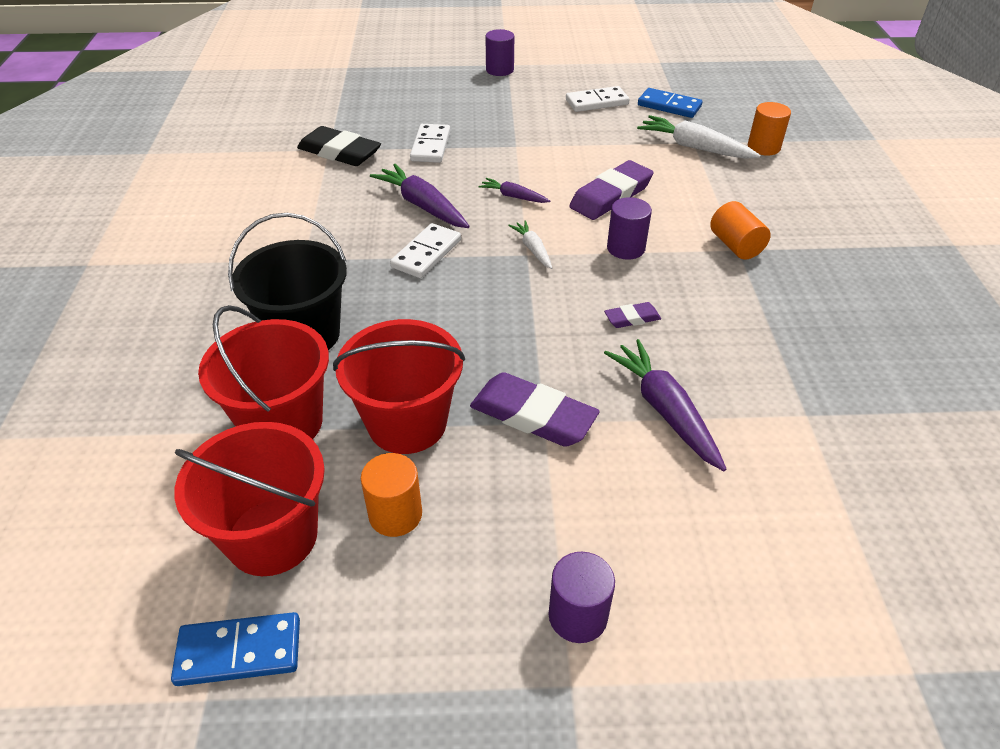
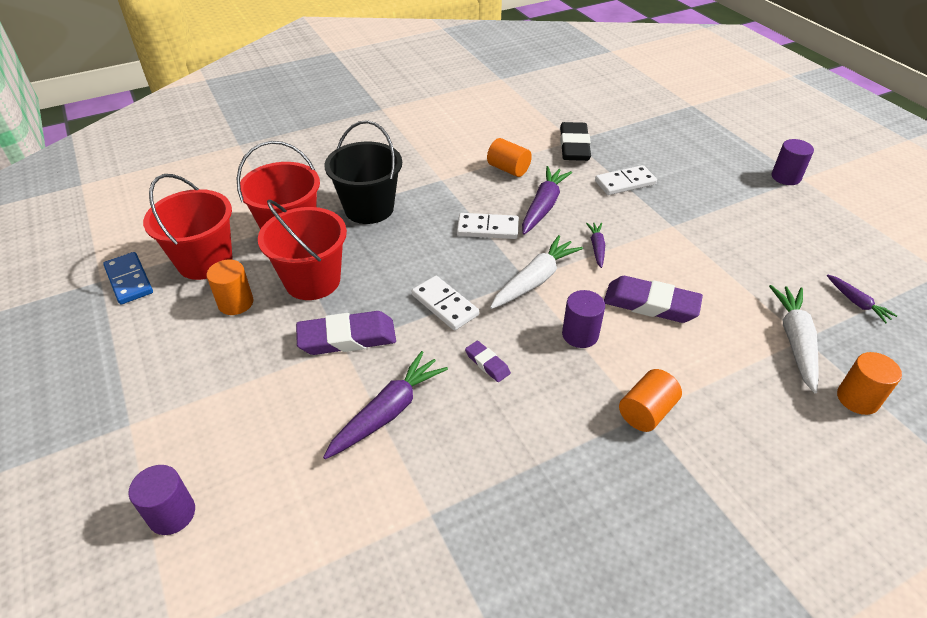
camera: 65 degrees right, 0 degrees up
purple eraser [470,372,600,447] -> purple eraser turned 75 degrees clockwise [296,311,396,355]
white carrot [508,220,552,269] -> white carrot [490,235,583,309], size x1.79
purple cylinder [549,552,615,643] -> purple cylinder moved to [128,465,195,535]
white domino [566,86,630,112] -> white domino moved to [412,276,479,330]
blue domino [638,88,702,118] -> purple carrot [827,274,897,323]
none -> orange cylinder [487,138,532,177]

